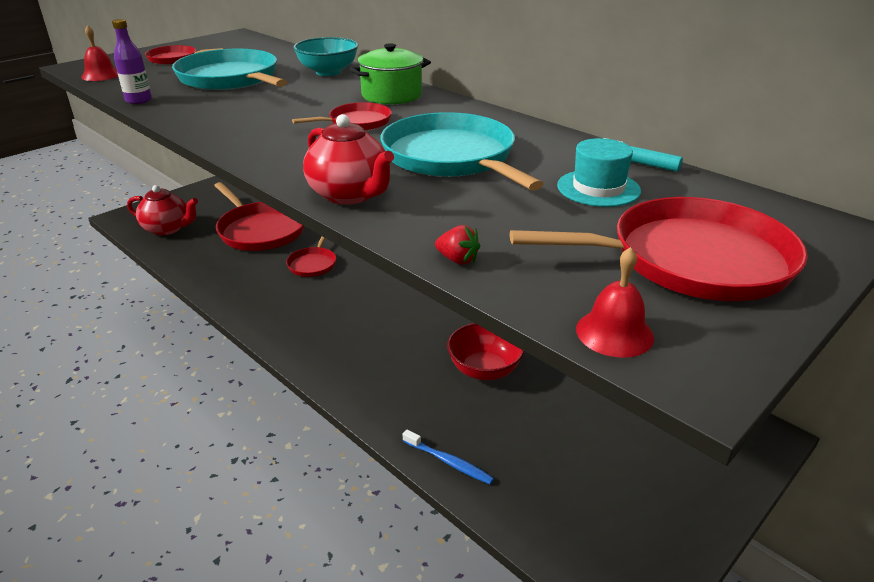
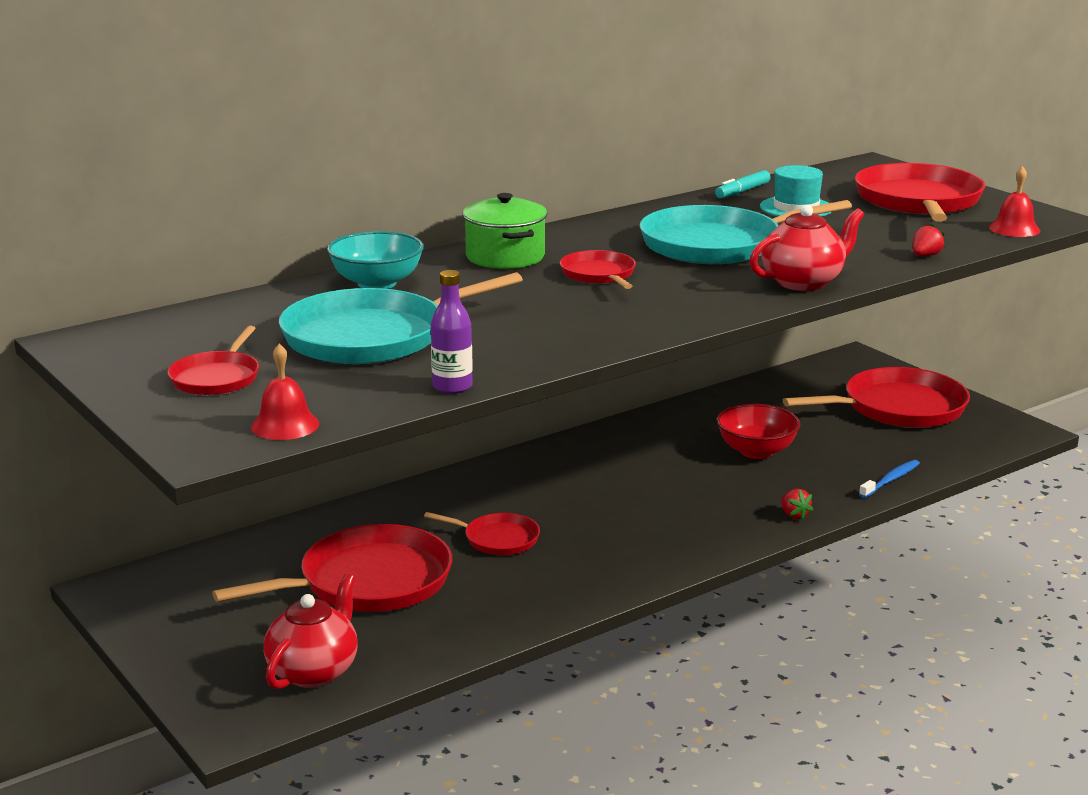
camera: 80 degrees left, 10 degrees down
none -> red strawberry [781,489,813,520]
none -> red pan [783,367,970,428]

